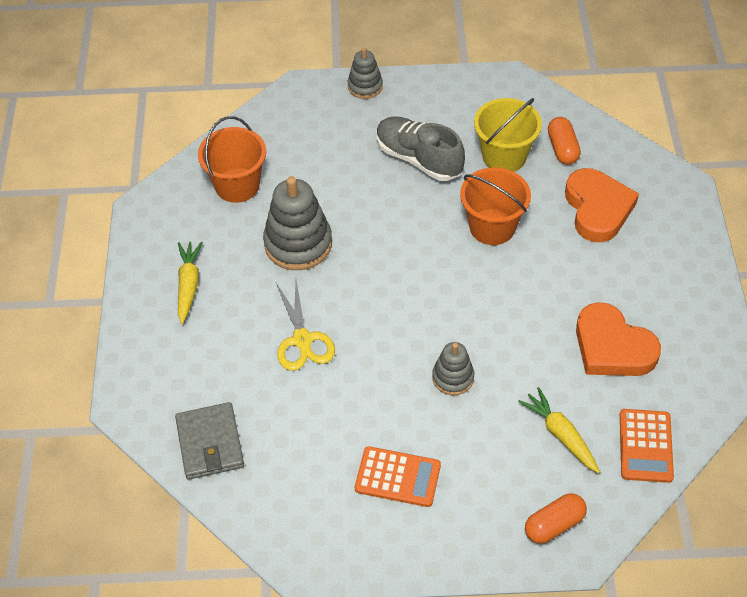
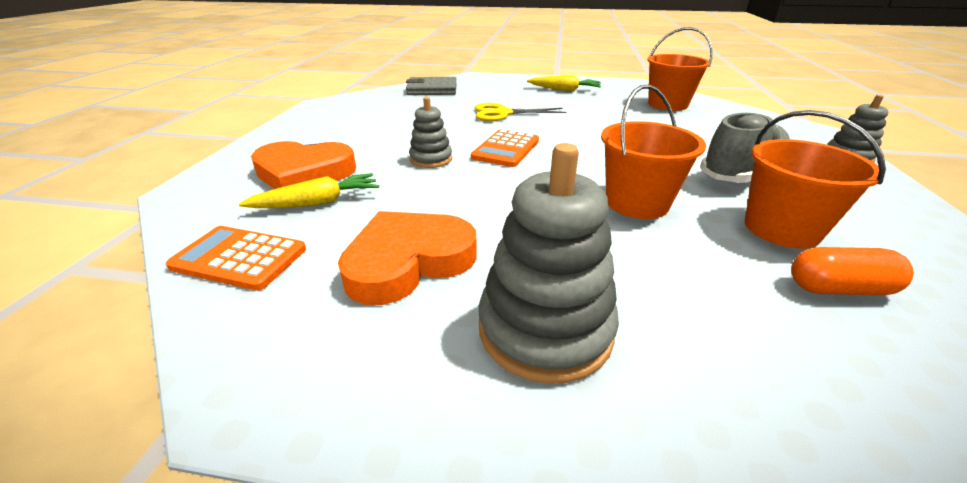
camera: 100 degrees right, 20 degrees down
grey stacking toy [263,176,332,270] -> grey stacking toy moved to [479,143,619,384]
orange calculator [355,446,441,507] -> orange calculator moved to [471,130,539,167]
yellow bucket [474,98,542,172] -> orange bucket [745,110,886,249]
orange capsule [525,493,587,544] -> none
orange heart [565,168,639,242] -> orange heart moved to [251,141,356,189]

